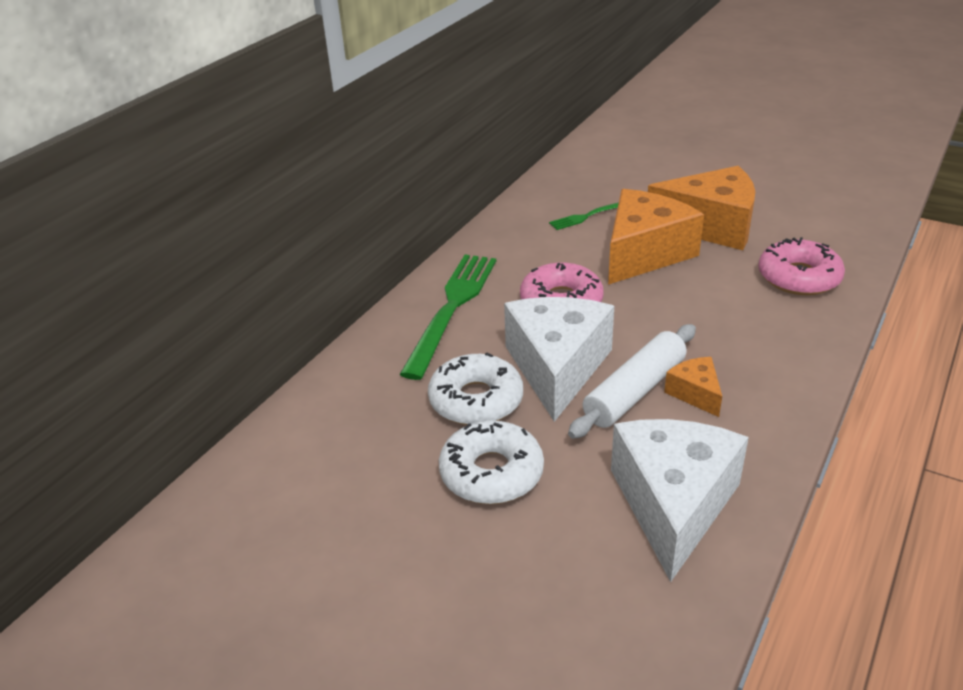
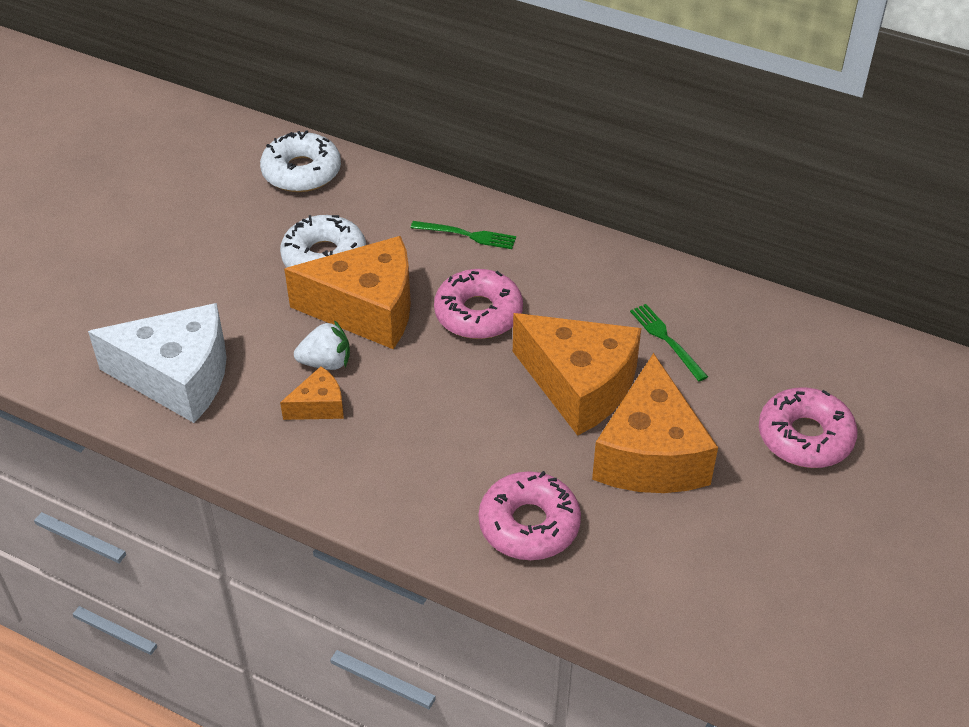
camera: 85 degrees right, 10 degrees up
green fork [400,255,496,380] -> green fork [411,221,516,249], size x0.50
white donut [439,420,544,504] -> white donut moved to [260,130,341,192]
white cheese [504,297,614,422] -> orange cheese [284,236,411,349]
white rolling pin [568,324,696,439] -> white strawberry [294,320,350,370]
none -> pink donut [759,387,857,468]

